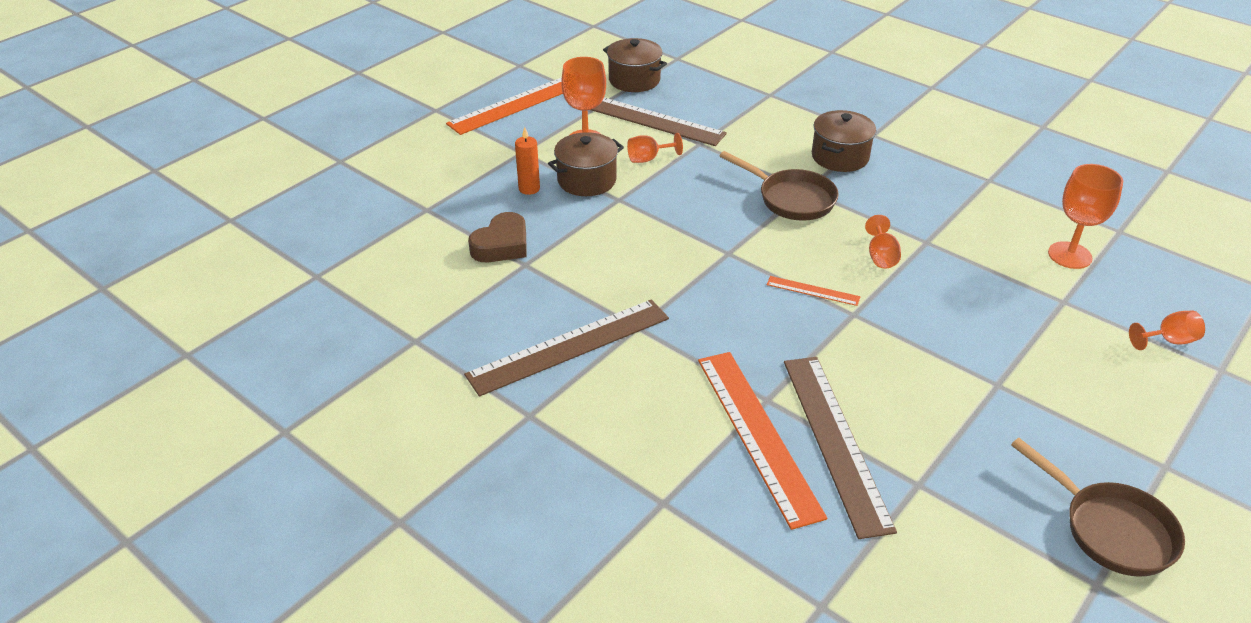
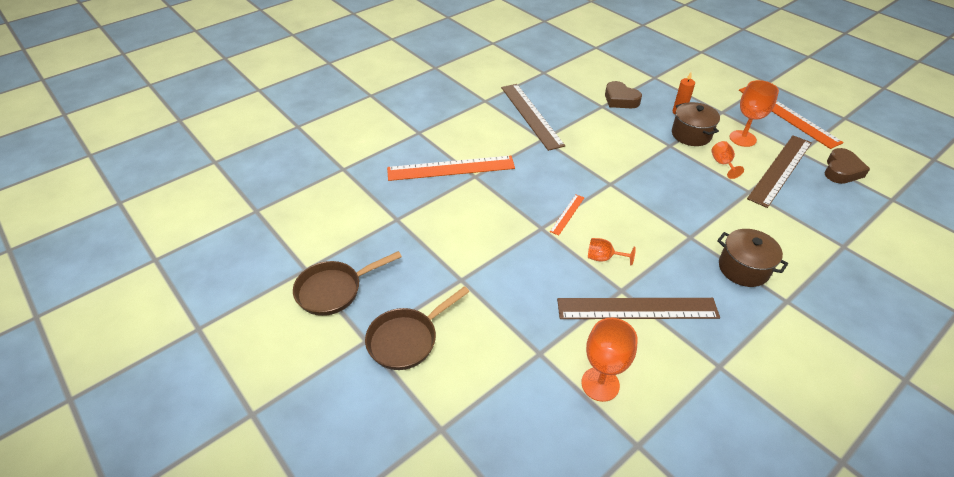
camera: 100 degrees right, 5 degrees up
brown pot [603,38,667,92] -> brown heart [824,148,870,184]
brown pan [720,151,839,221] -> brown pan moved to [365,286,470,370]
brown ruler [784,357,897,539] -> brown ruler moved to [557,298,720,319]
orange goblet [1129,311,1205,350] -> none

